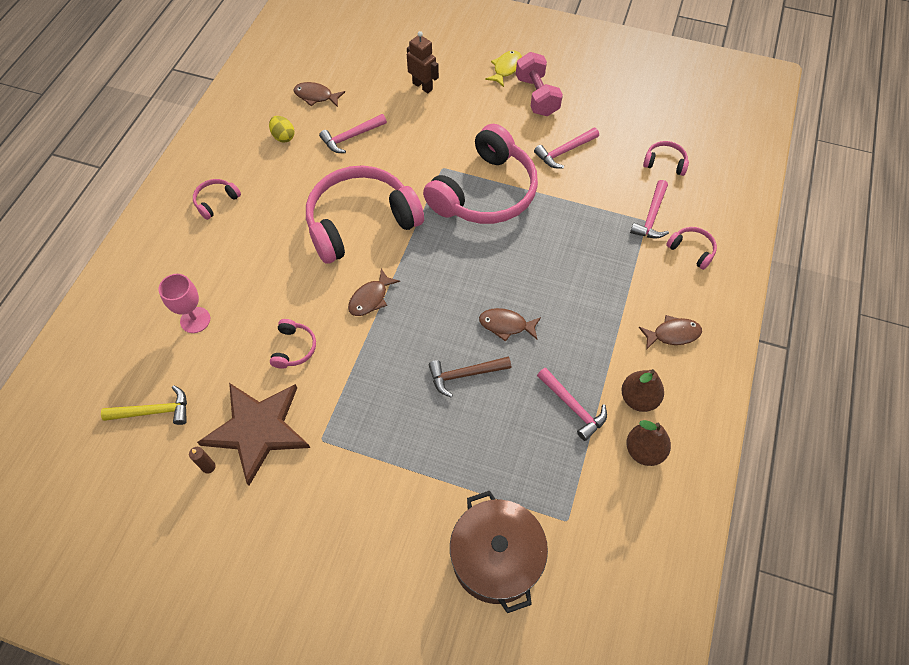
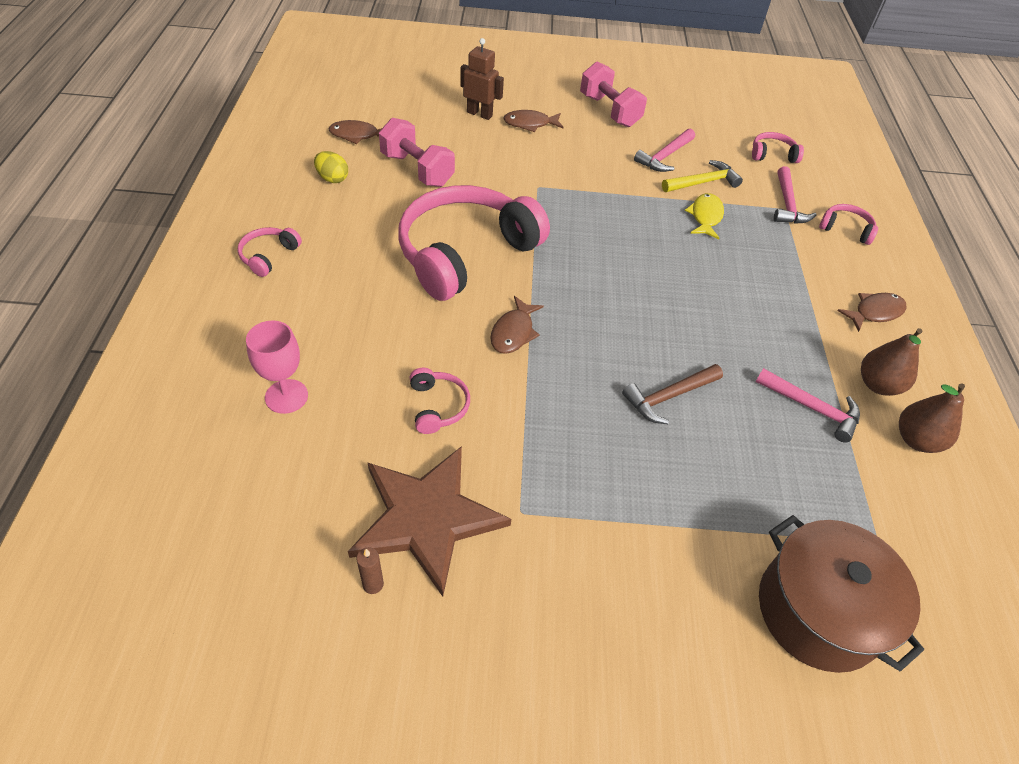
camera: 20 degrees left, 10 degrees down
yellow hammer [101,385,187,425] -> yellow hammer moved to [662,160,743,192]
pink hammer [319,114,387,153] -> pink dumbbell [379,118,455,187]
pink headphones [423,124,538,224] -> none
brown fish [479,308,541,342] -> brown fish moved to [503,110,564,132]
yellow fish [485,50,522,87] -> yellow fish moved to [685,193,724,239]

